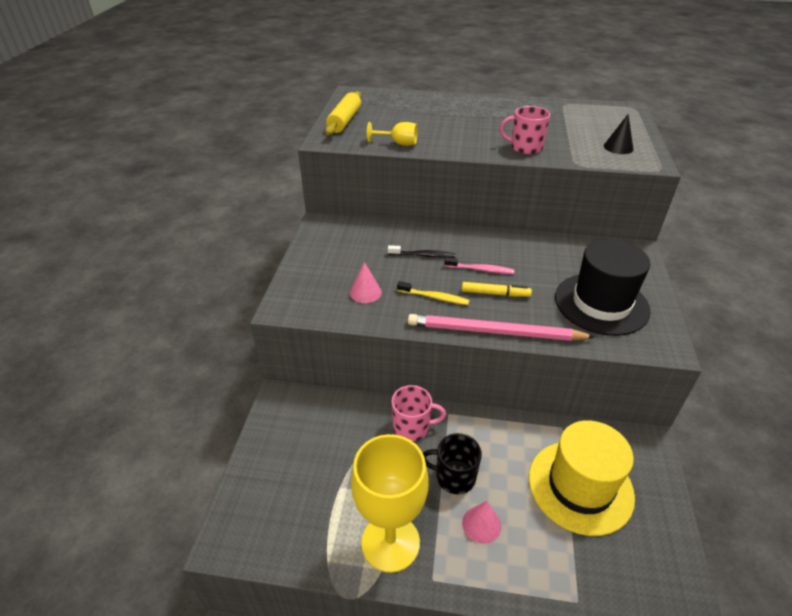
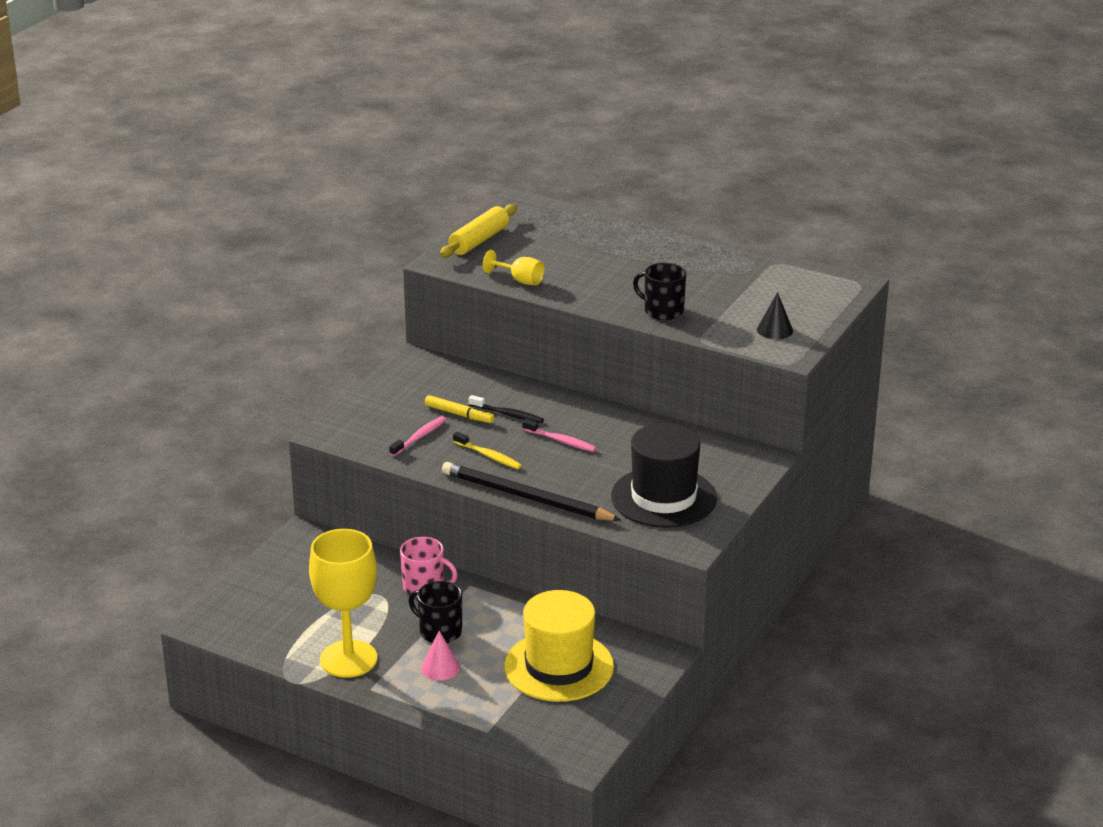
camera: 20 degrees right, 10 degrees down
pink cone [350,262,382,303] -> pink toothbrush [389,416,447,456]
pink pencil [408,314,595,341] -> black pencil [442,462,621,521]
yellow marker [462,282,532,297] -> yellow marker moved to [425,395,494,423]
pink mug [500,106,550,154] -> black mug [633,263,686,320]

